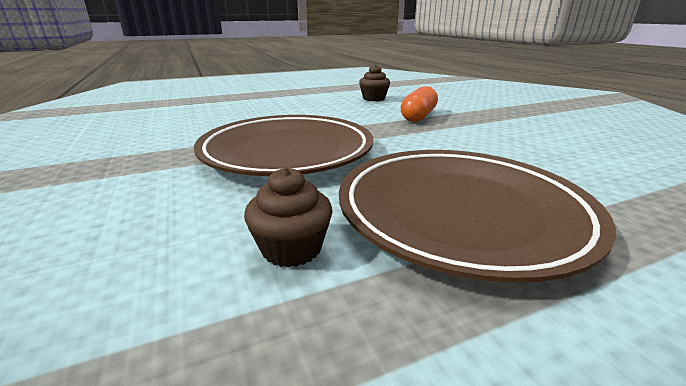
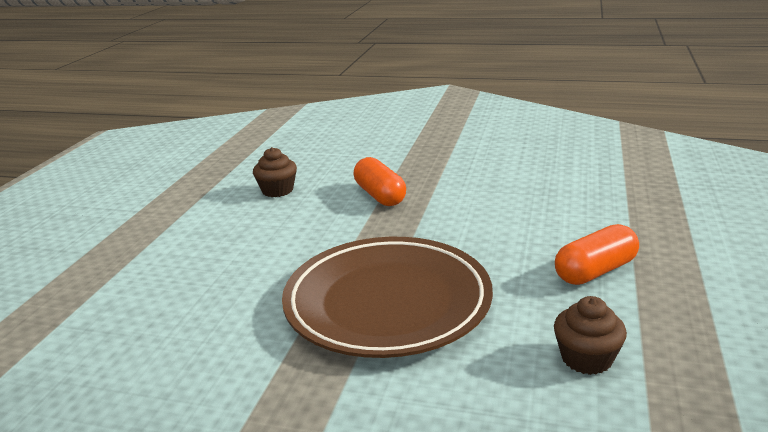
camera: 50 degrees left, 0 degrees up
brown plate [339,150,616,283] -> orange capsule [555,224,639,285]

